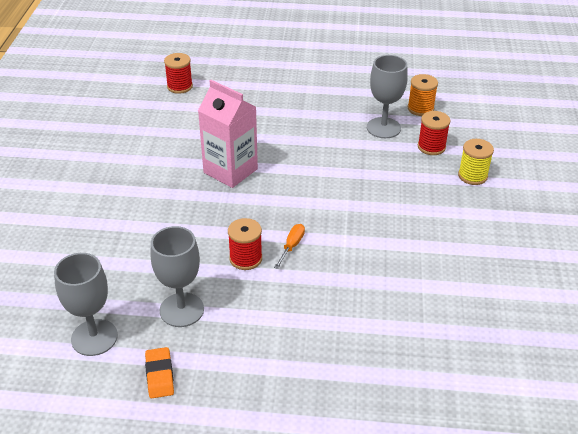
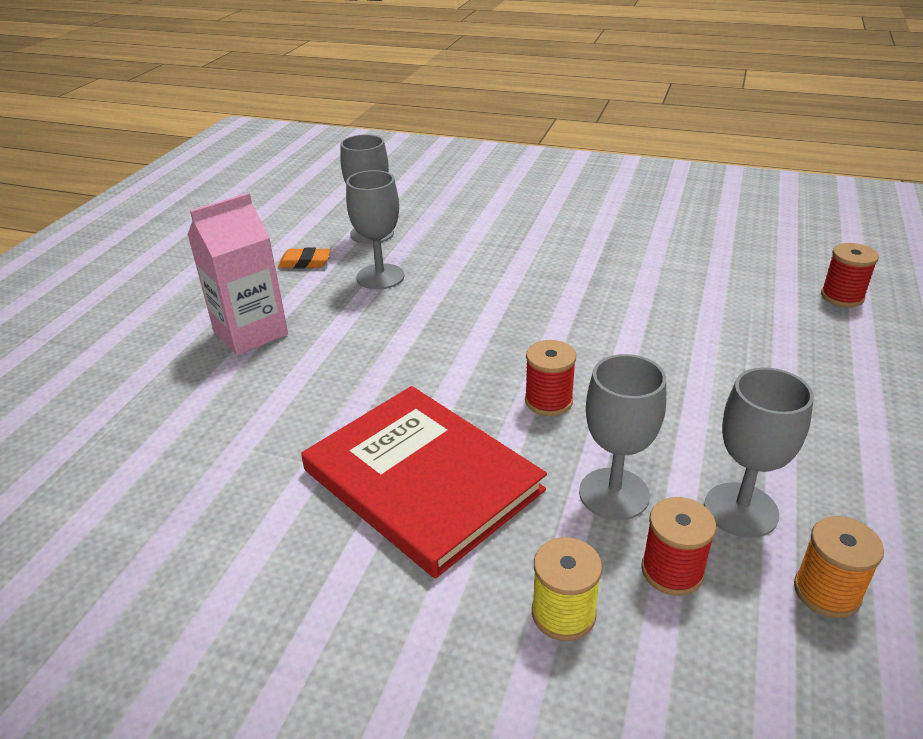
camera: 105 degrees right, 5 degrees down
pink carton [198,80,258,188] -> pink carton moved to [187,193,288,355]
red spool [228,218,262,270] -> red spool moved to [525,340,576,416]
orange screwdriver [274,224,305,269] -> none
none -> red book [302,386,547,578]
none -> grey goblet [579,354,666,520]

